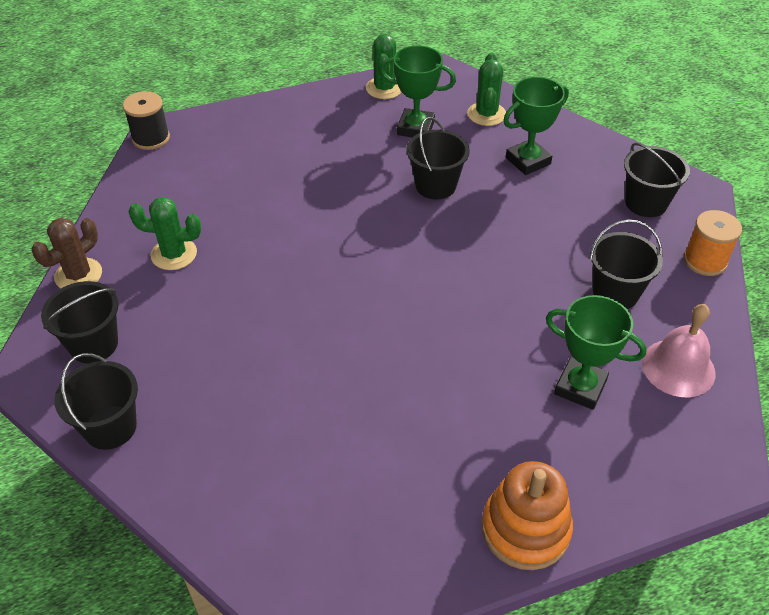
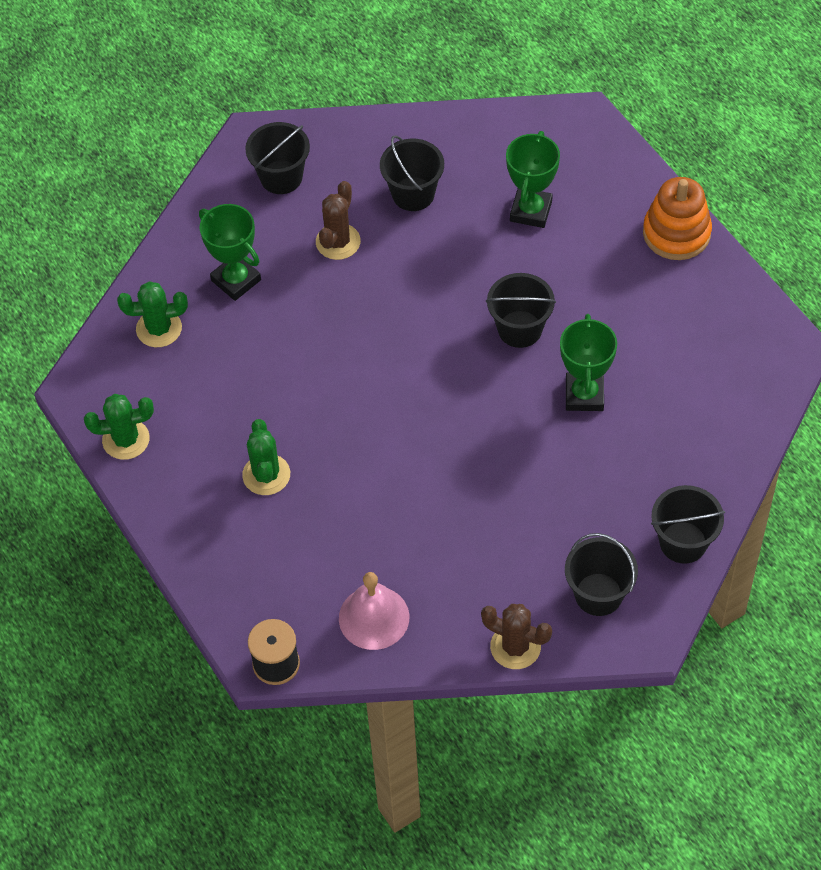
camera: 100 degrees left, 10 degrees up
green cactus [128,197,201,270] -> green cactus moved to [242,419,290,495]
green trophy [380,45,456,137] -> green trophy moved to [560,314,617,411]
black bucket [406,117,470,199] -> black bucket moved to [486,273,556,348]
pink bell [642,304,715,397] -> pink bell moved to [339,572,409,650]
orange spool [684,210,742,276] -> none
none -> brown cactus [316,181,361,260]

